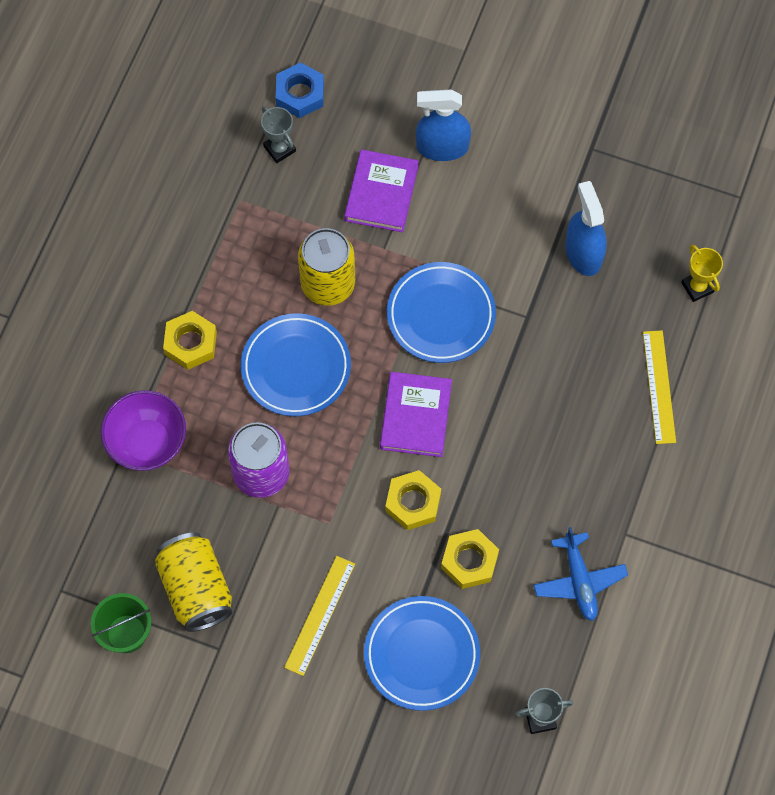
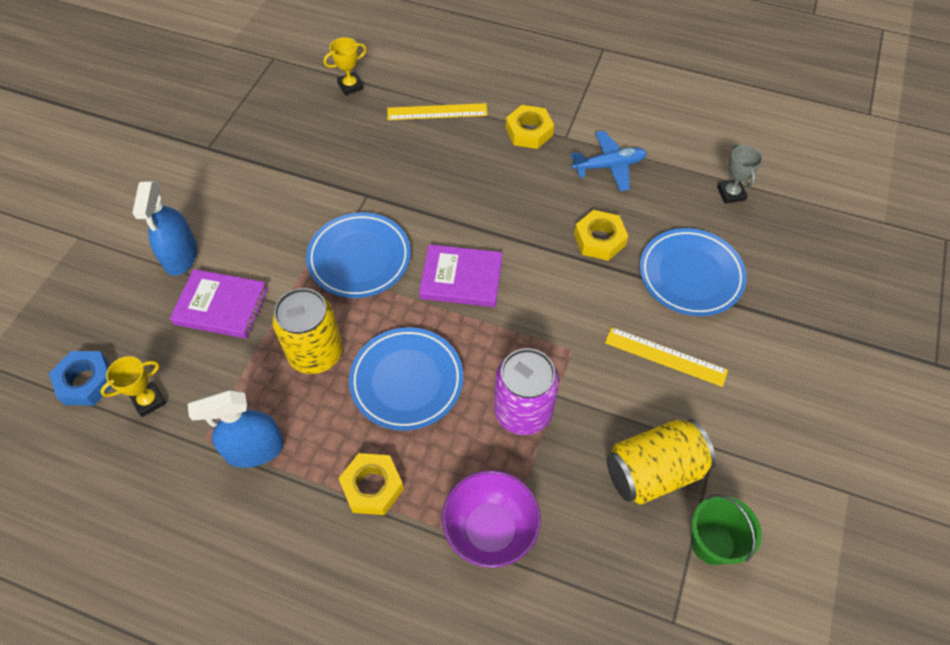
camera: 90 degrees left, 10 degrees down
grey trophy [261,106,296,163] -> yellow trophy [100,356,166,417]
yellow nut [385,470,441,530] -> yellow nut moved to [506,105,554,149]
blue spray bottle [565,181,607,276] -> blue spray bottle moved to [188,390,284,468]

